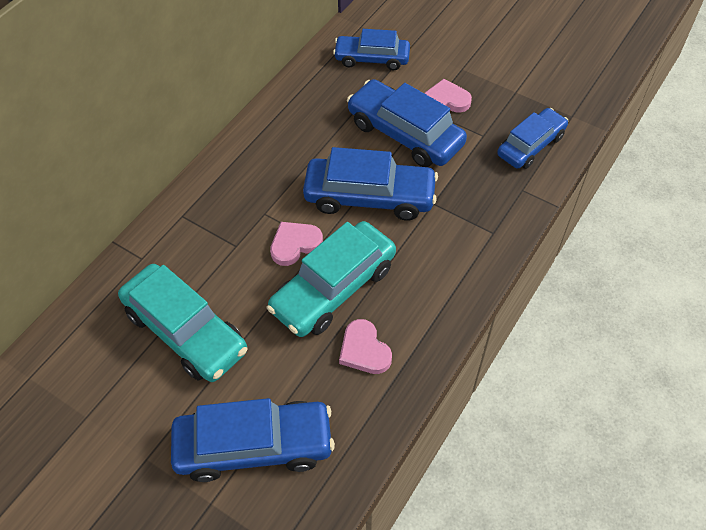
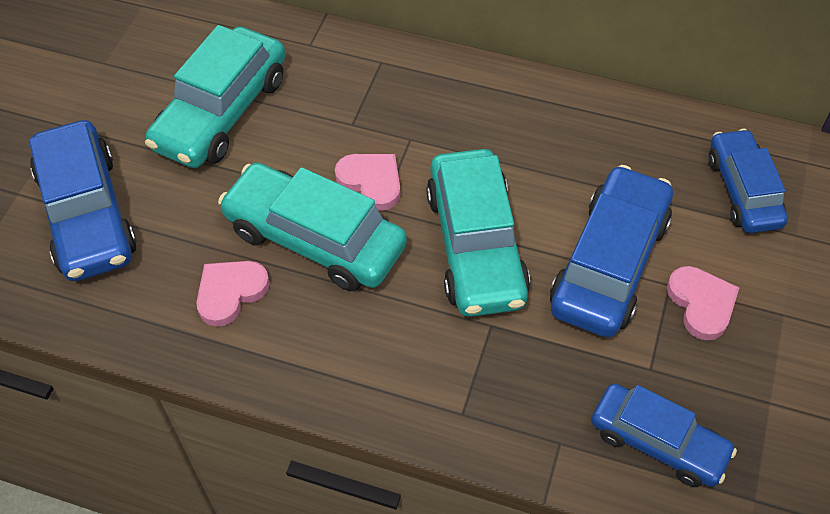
camera: 75 degrees right, 0 degrees up
blue car [303,147,438,221] -> turquoise car [426,149,530,317]

